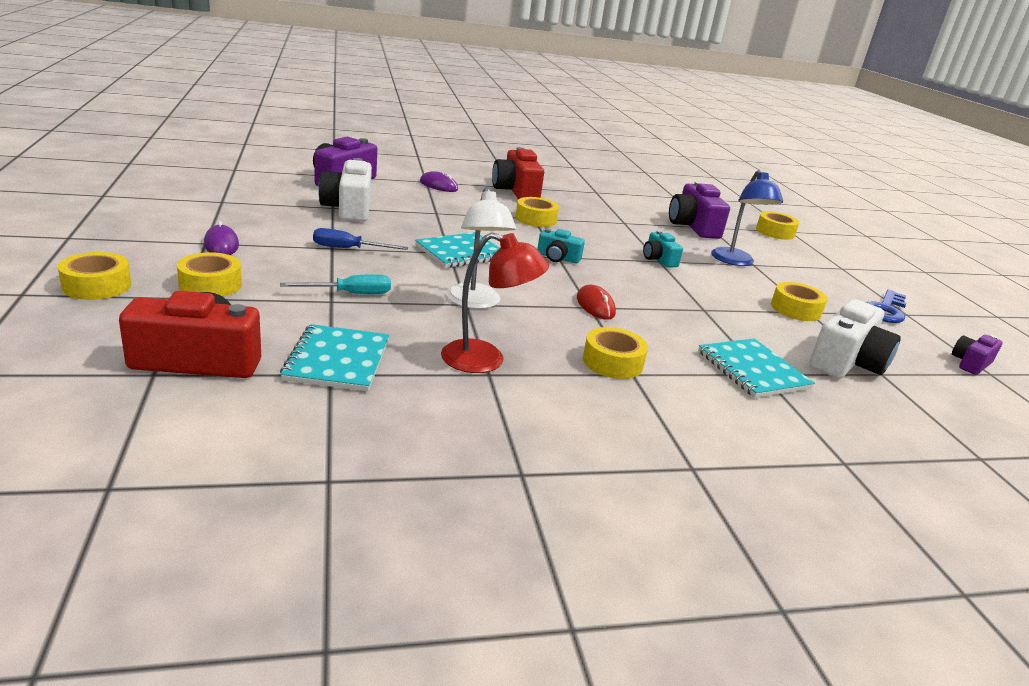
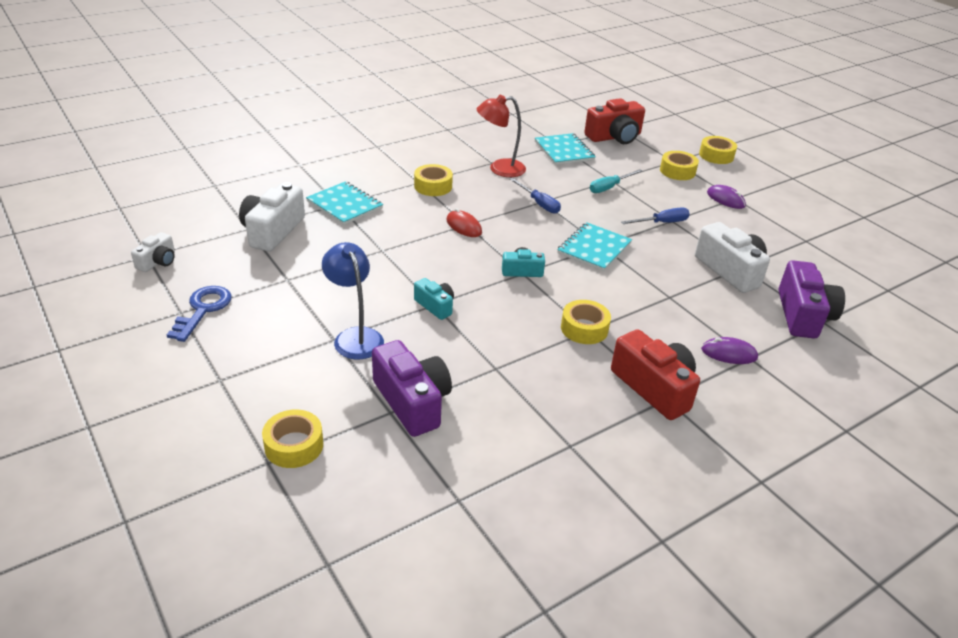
camera: 160 degrees right, 10 degrees up
white lamp [447,187,516,309] -> blue screwdriver [510,178,561,214]
yellow tape [771,282,828,321] -> none
purple camera [952,335,1003,375] -> white camera [131,232,175,272]

